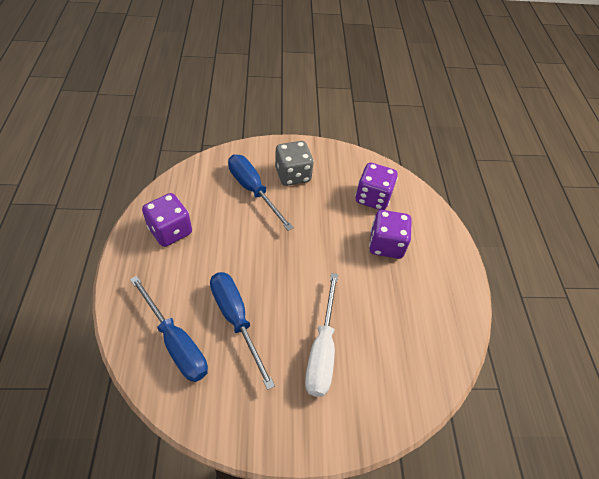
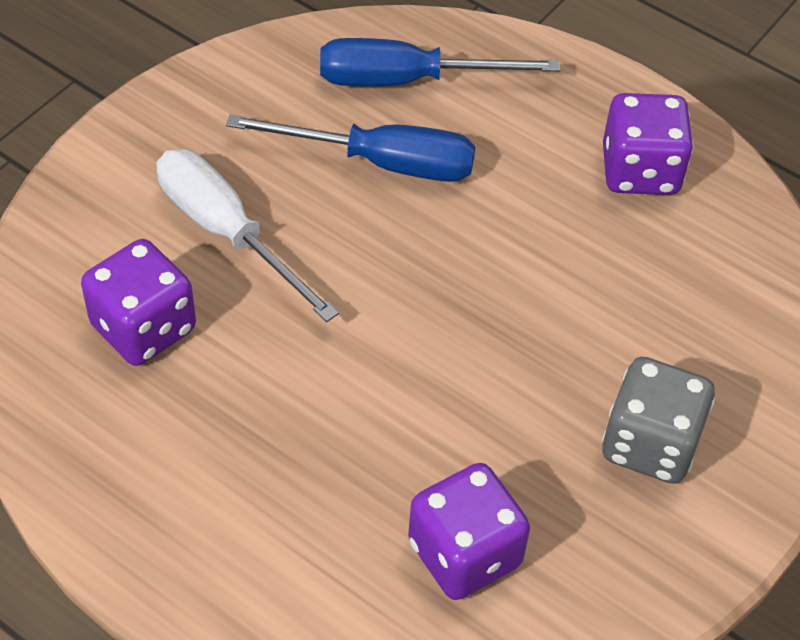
camera: 130 degrees right, 0 degrees up
blue screwdriver [228,154,294,231] -> none
purple dice [369,210,412,259] -> purple dice moved to [81,239,196,366]

